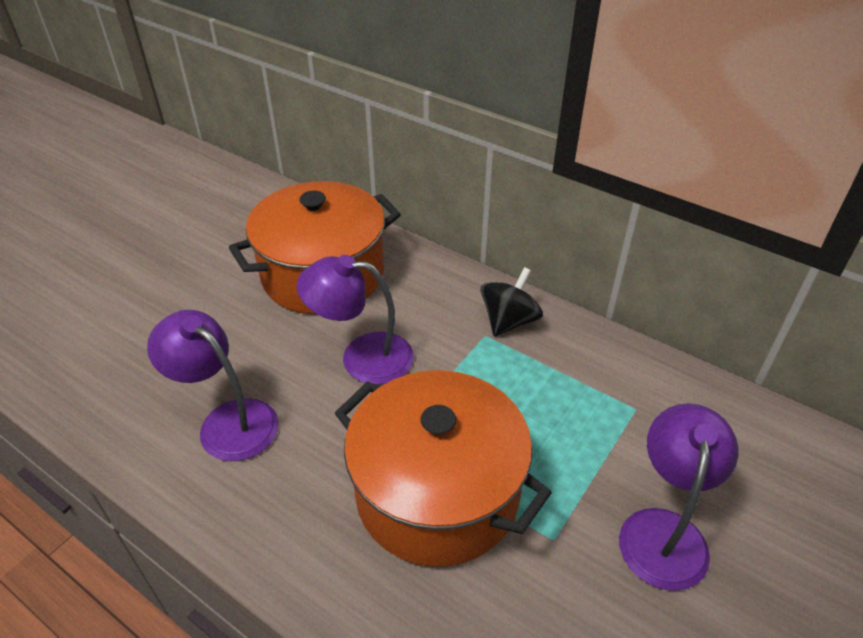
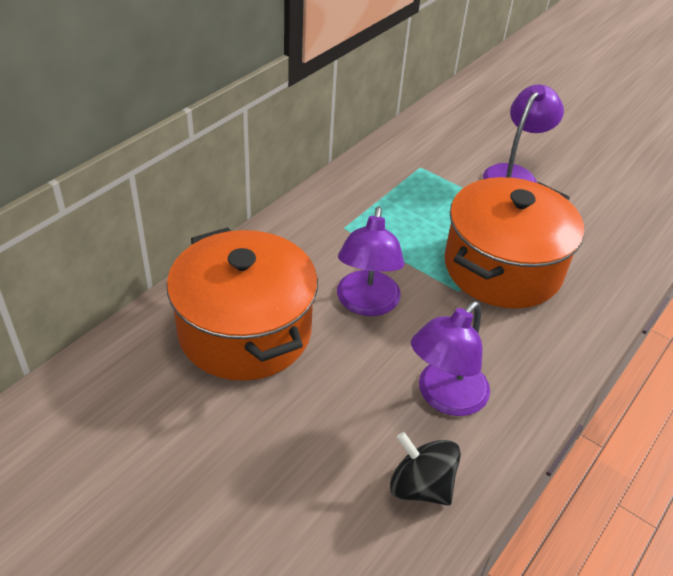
camera: 90 degrees left, 0 degrees up
black spinning top [481,267,543,337] -> black spinning top moved to [390,432,461,506]
purple lamp [619,403,738,591] -> purple lamp turned 105 degrees clockwise [483,84,564,183]

